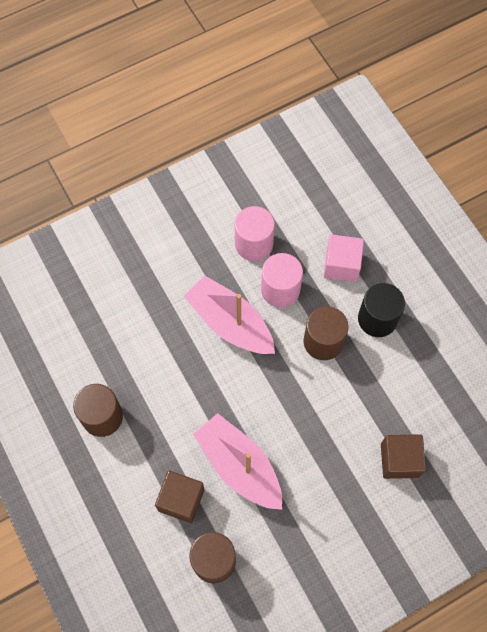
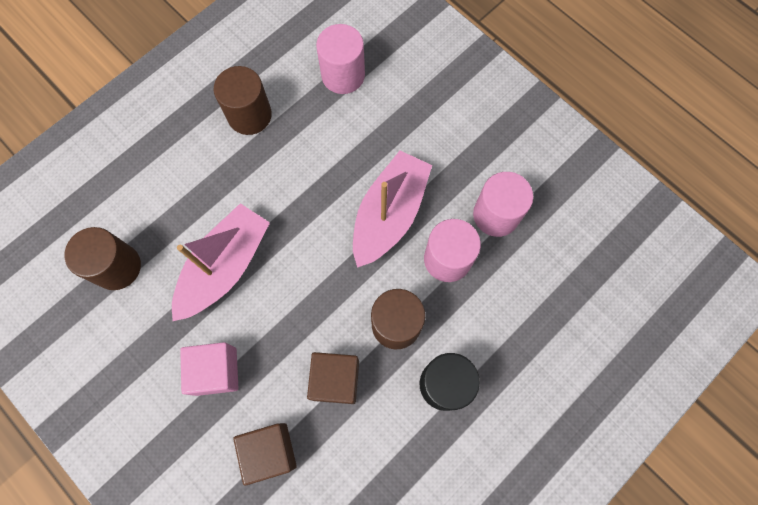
camera: 75 degrees right, 5 degrees up
brown cube [155,471,204,523] -> brown cube moved to [307,352,359,404]
pink cube [324,235,364,282] -> pink cube moved to [180,342,239,396]
none -> pink cylinder [316,24,365,94]

